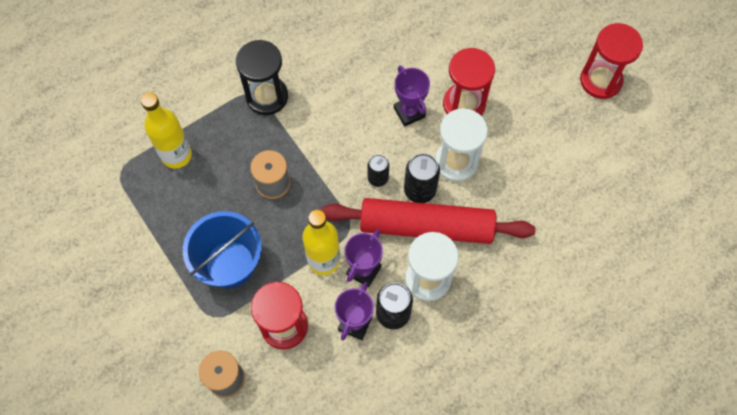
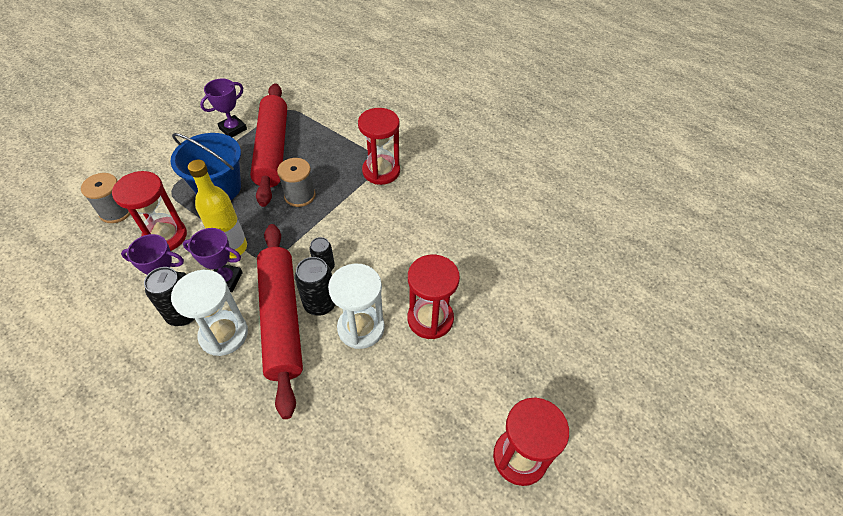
camera: 70 degrees right, 15 degrees down
yellow bottle [141,93,192,169] -> none
black hourglass [236,40,288,115] -> red hourglass [358,108,400,185]
purple trophy [394,66,430,127] -> purple trophy moved to [200,79,247,137]
none -> red rolling pin [250,83,287,207]

